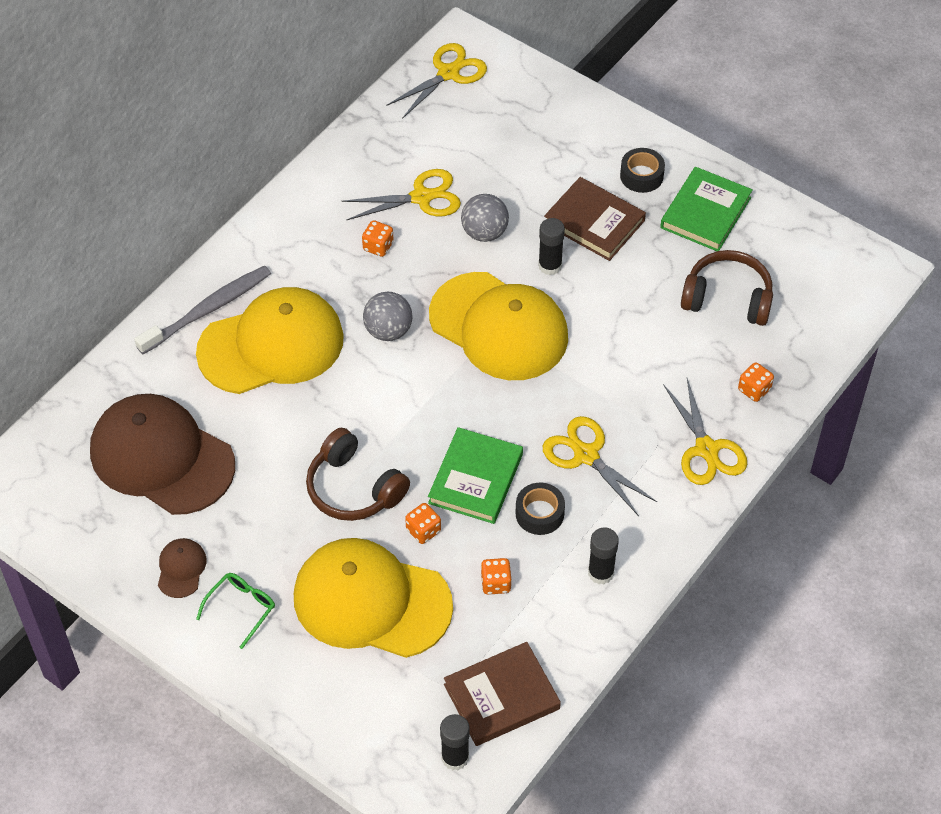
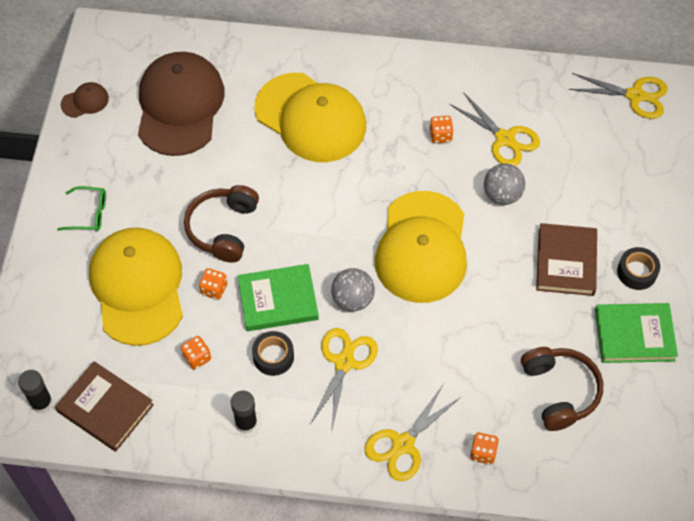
camera: 60 degrees right, 5 degrees up
grey toothbrush [134,266,271,354] -> none
brown cap [158,538,207,598] -> brown cap moved to [61,82,109,118]
grey ball [363,291,413,341] -> grey ball moved to [331,268,375,312]
black glue stick [538,218,565,275] -> none

